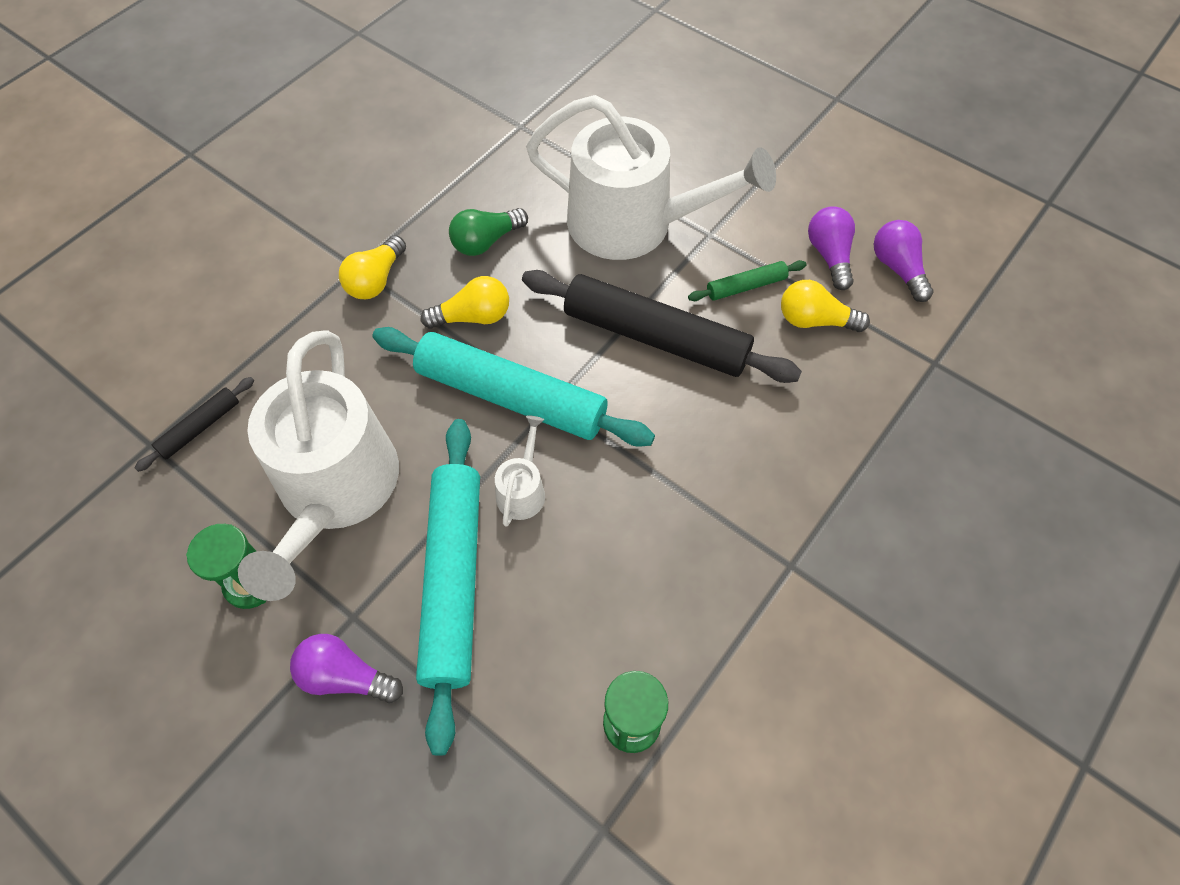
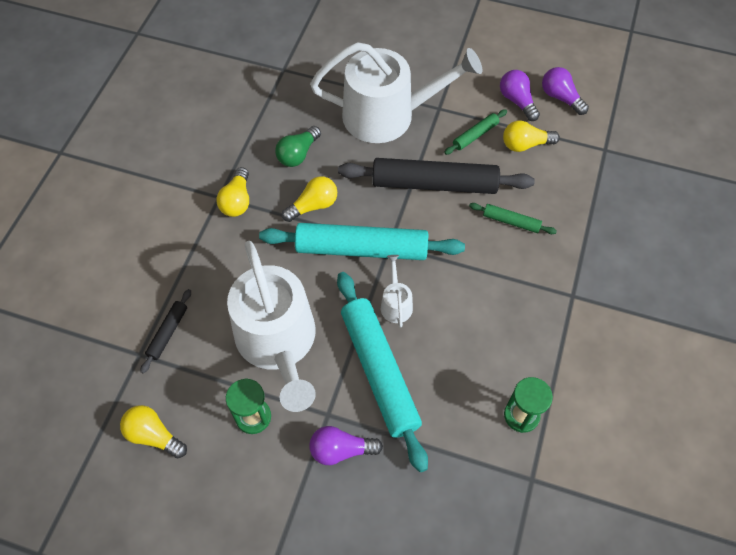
camera: 20 degrees left, 0 degrees up
none -> yellow light bulb [120,405,187,458]
none -> green rolling pin [469,203,557,234]

